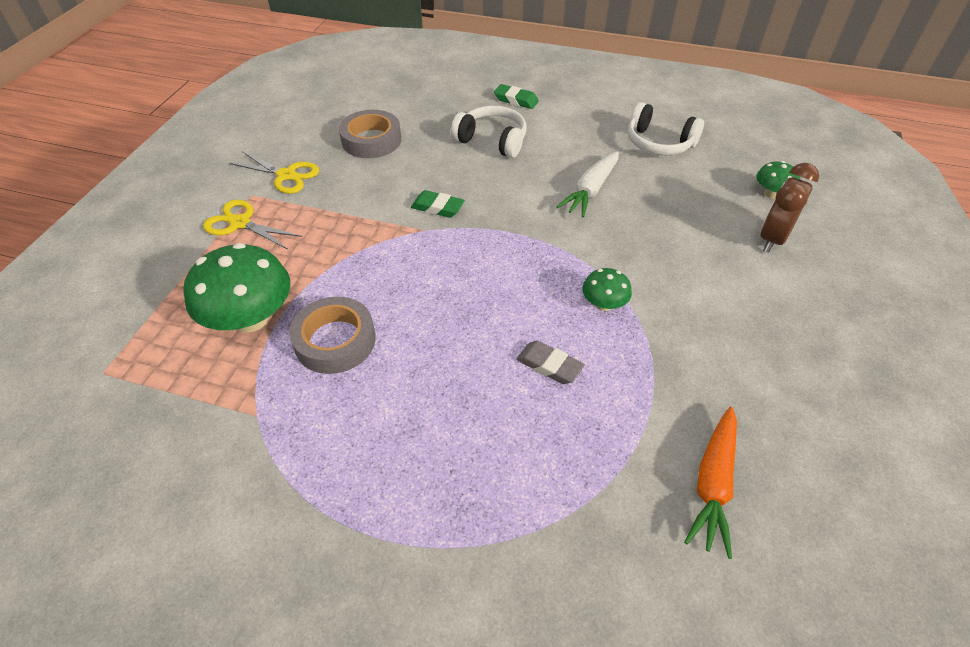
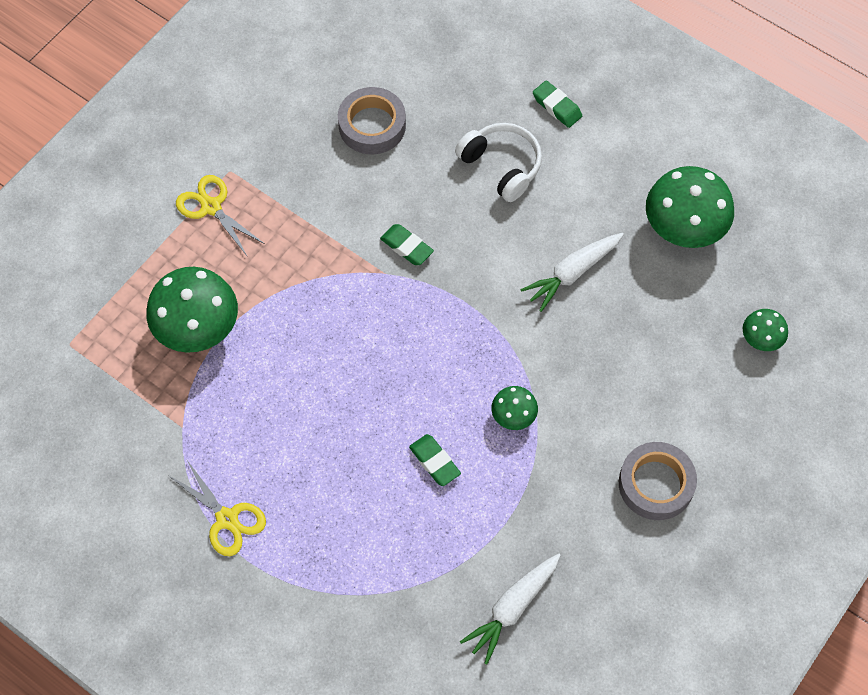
camera: 20 degrees right, 15 degrees up
yellow scissors [229,152,319,194] -> yellow scissors moved to [168,460,266,556]
grey tape [289,297,376,374] -> grey tape moved to [619,442,697,520]
grey eraser [516,340,585,384] -> green eraser [409,434,461,486]
white headphones [628,102,704,156] -> green mushroom [646,166,734,248]
orange carrot [684,407,737,559] -> white carrot [460,553,561,664]
brown clock [760,163,819,253] -> none

